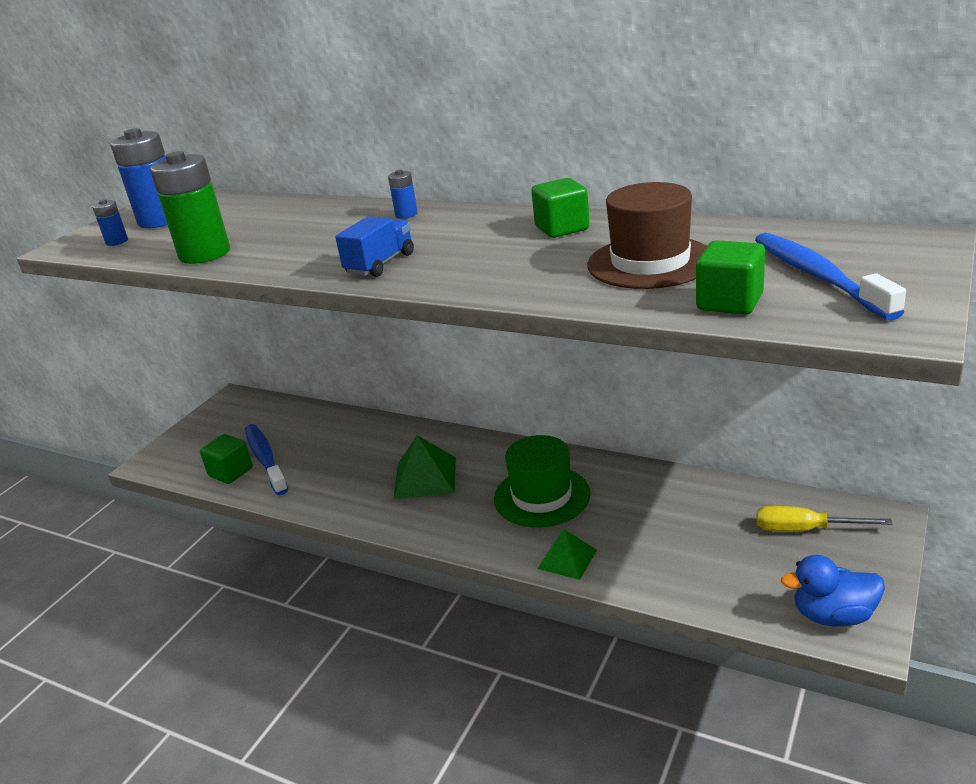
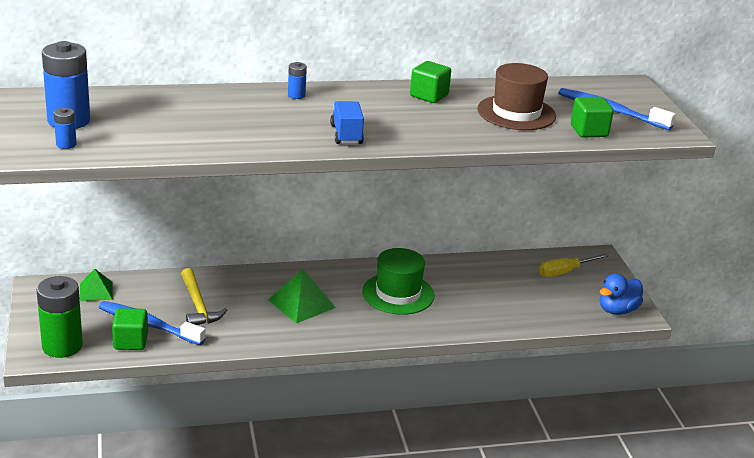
camera: 45 degrees left, 0 degrees up
green battery [150,151,230,264] -> green battery moved to [36,276,83,358]
green pyramid [537,529,597,580] -> green pyramid moved to [80,269,113,301]
none -> yellow hammer [181,268,227,325]

